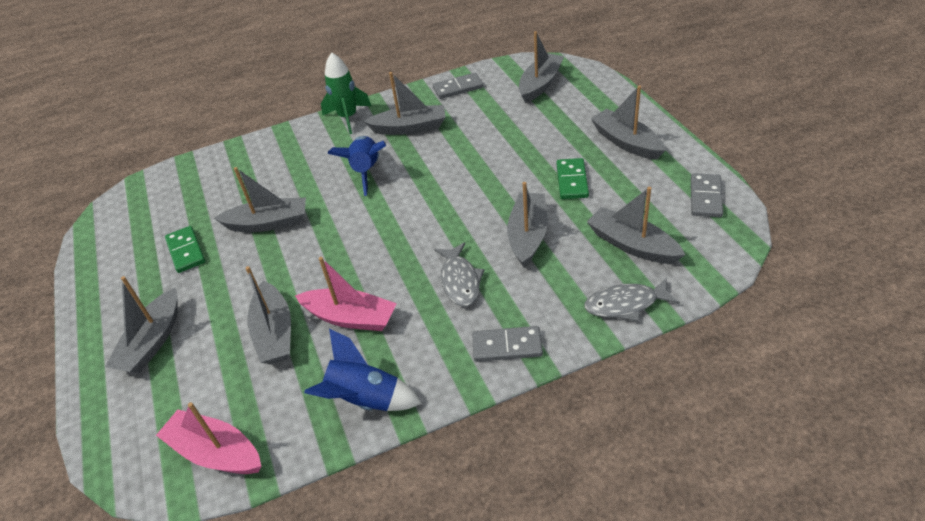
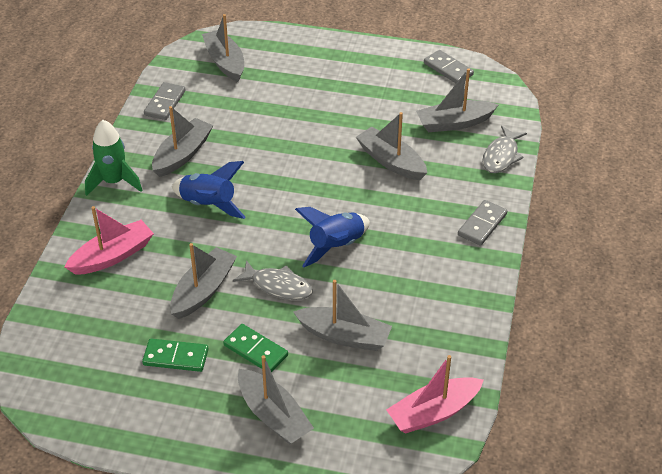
camera: 60 degrees left, 0 degrees up
pink boat [295,257,397,331] -> pink boat moved to [65,206,154,275]
blue rocket [304,329,421,411] -> blue rocket moved to [295,207,370,267]
grey fish [434,242,484,307] -> grey fish moved to [233,260,313,300]
green domino [556,158,589,199] -> green domino moved to [223,324,288,372]
grey boat [590,85,666,160] -> none

